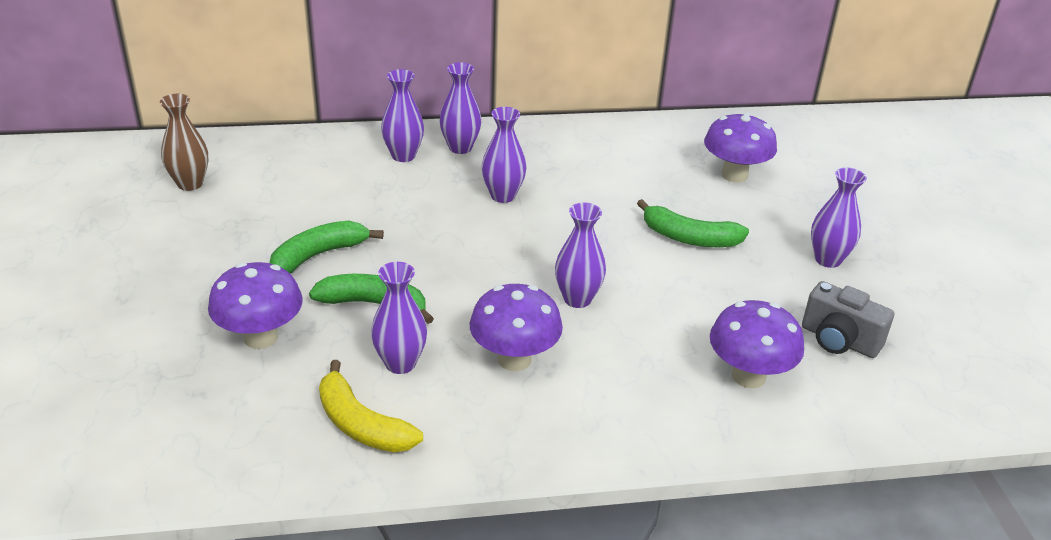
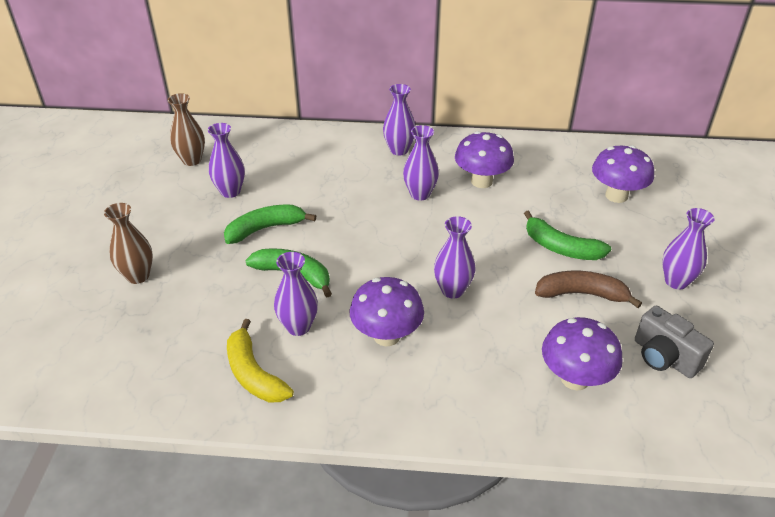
camera: 15 degrees right, 5 degrees up
purple mushroom [208,262,303,349] -> purple mushroom moved to [455,131,514,188]
purple vase [381,69,424,162] -> purple vase moved to [208,123,245,198]
none -> brown vase [104,203,153,284]
none -> brown banana [535,271,642,308]

